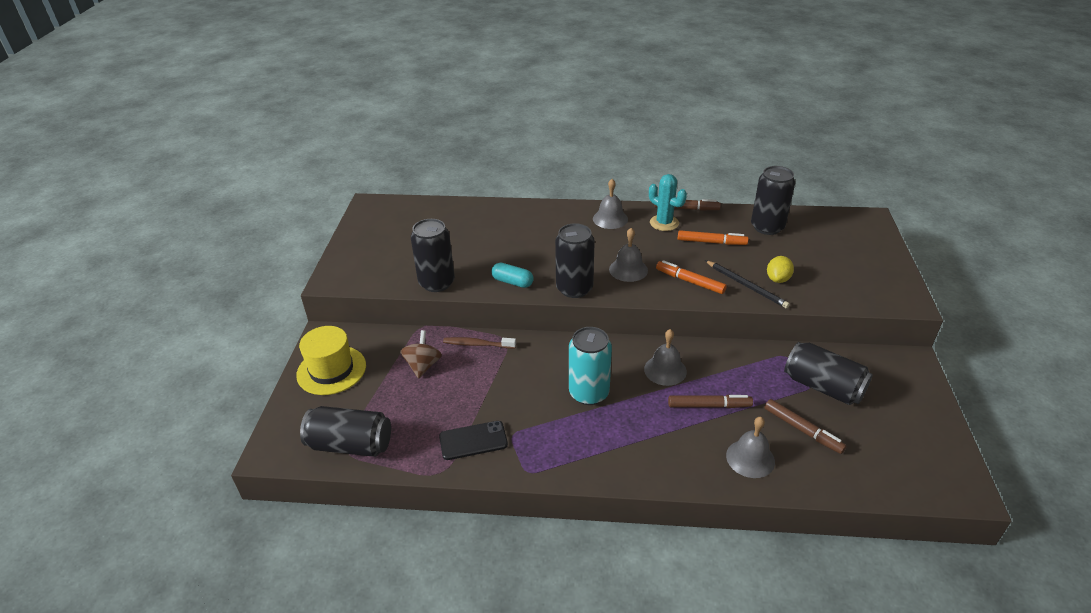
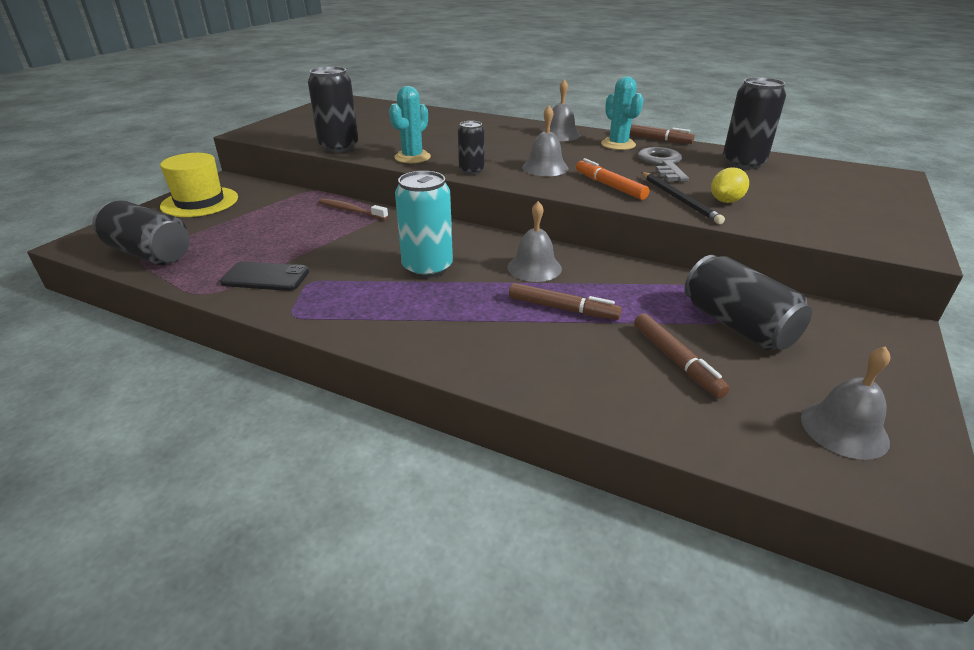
camera: 20 degrees right, 5 degrees down
brown spinning top [400,330,442,379] -> none
turquoise capsule [491,263,533,288] -> turquoise cactus [389,86,431,163]
black can [555,223,595,298] -> black can [458,121,484,175], size x0.58
orange marker [678,230,748,245] -> grey key [638,147,689,182]
grey bell [726,417,775,478] -> grey bell moved to [801,346,890,460]

